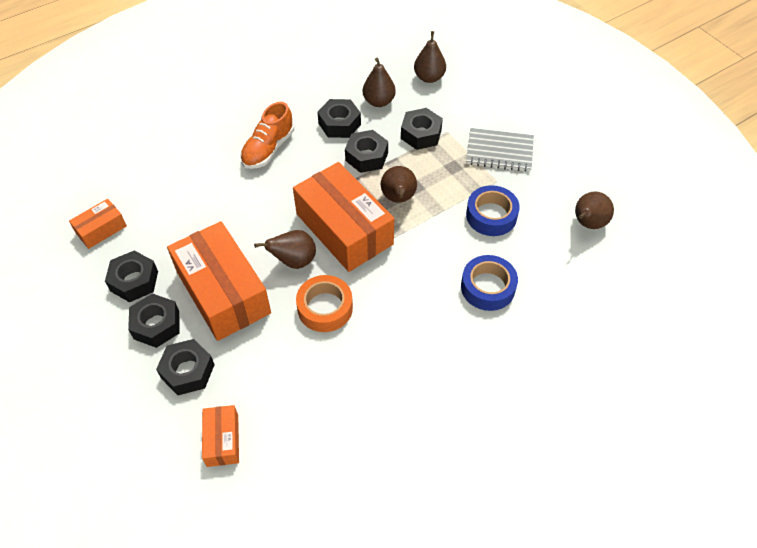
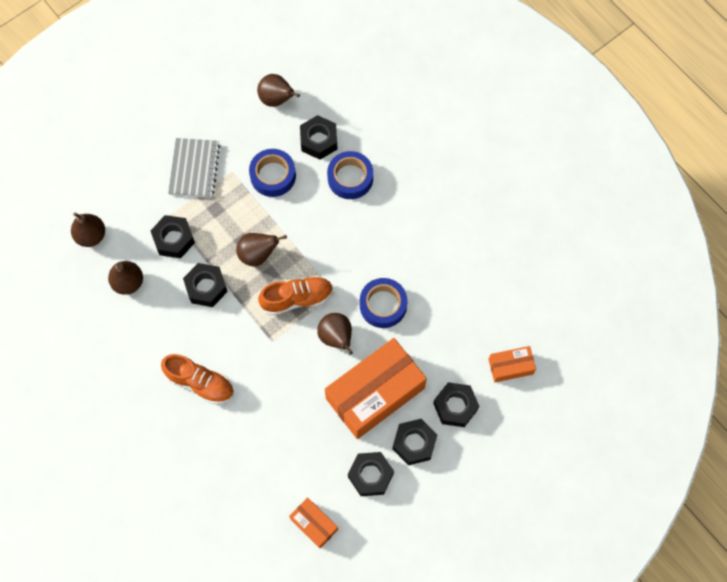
camera: 95 degrees left, 15 degrees up
orange box [293,162,394,272] -> orange shoe [258,276,333,315]
orange tape [296,275,353,332] -> blue tape [360,278,408,328]
black nut [317,99,361,138] -> black nut moved to [300,115,338,160]

